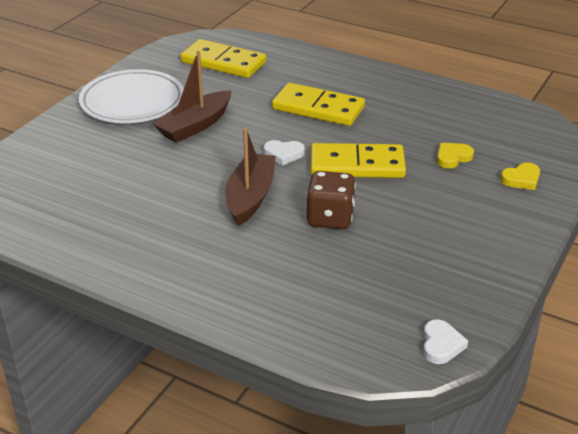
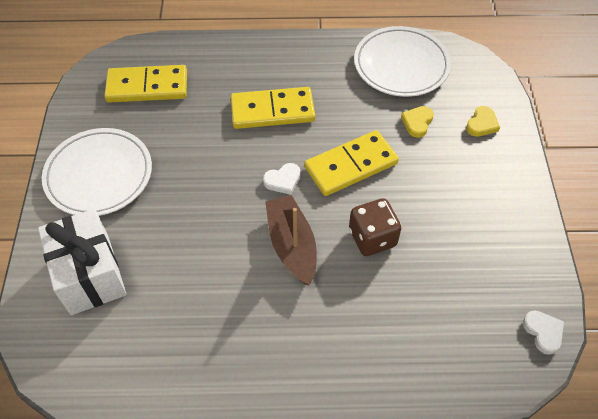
camera: 30 degrees left, 20 degrees up
brown boat [153,51,231,143] -> none
none -> white gift [38,209,126,315]
none -> white plate [354,26,451,97]

